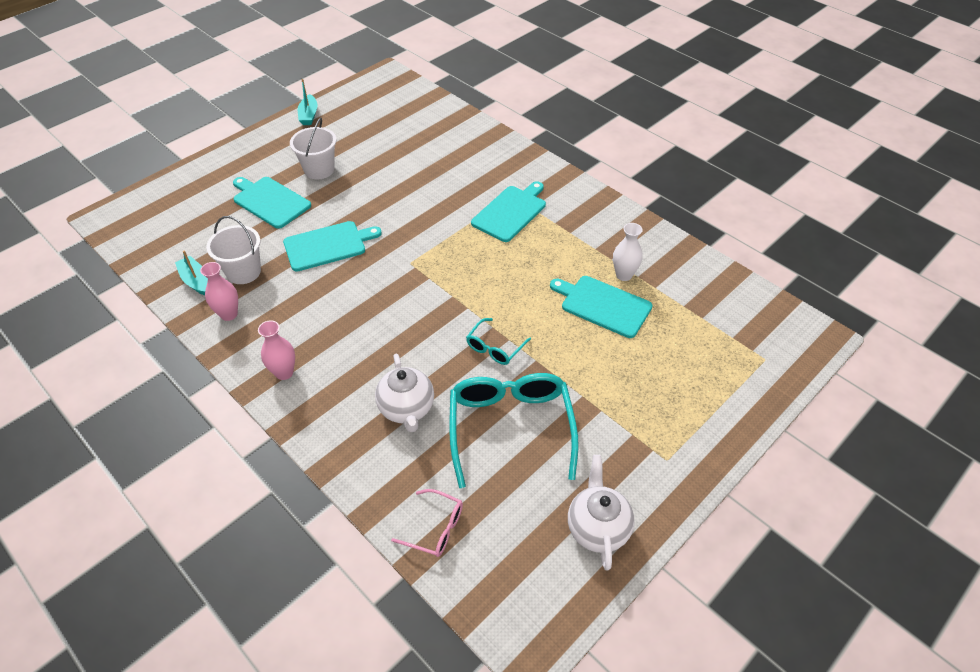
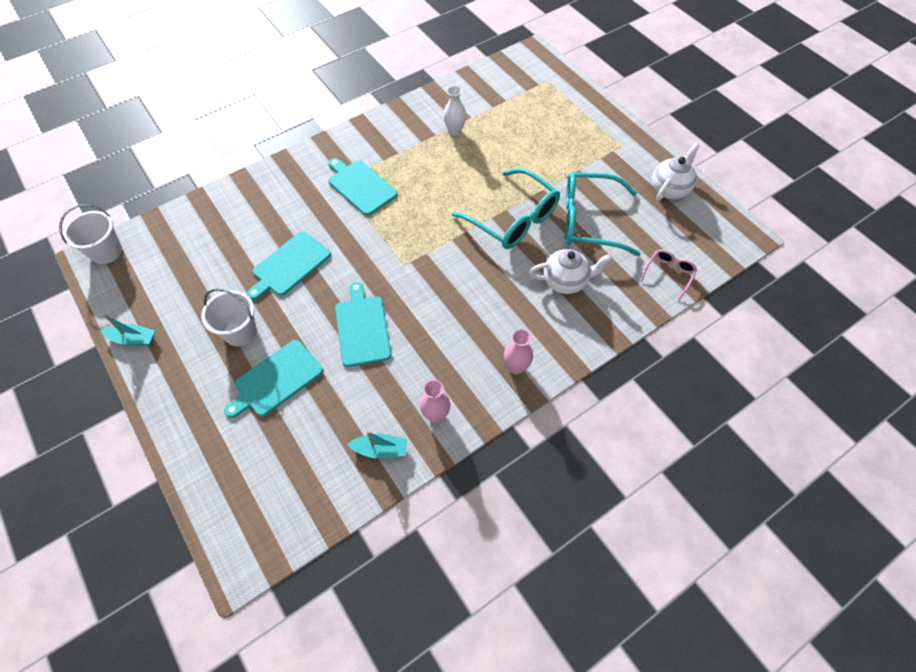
camera: 80 degrees left, 10 degrees up
turquoise boat [175,250,208,295] -> turquoise boat turned 150 degrees counterclockwise [347,431,407,458]
white bucket [206,216,261,284] -> white bucket moved to [59,204,122,264]
turquoise glasses [466,318,531,365] -> turquoise glasses [452,168,560,249], size x2.06
turquoise cutting board [550,276,653,338] -> turquoise cutting board moved to [247,231,331,300]
white teapot [568,455,634,571] -> white teapot turned 120 degrees clockwise [652,143,700,201]

